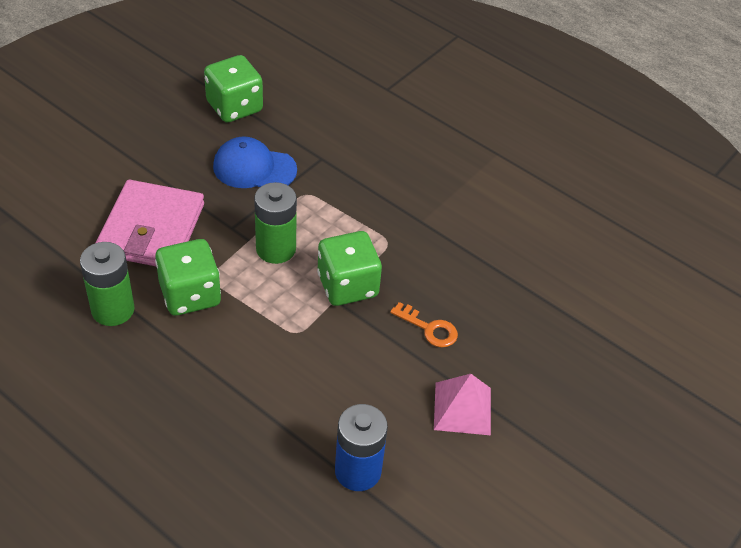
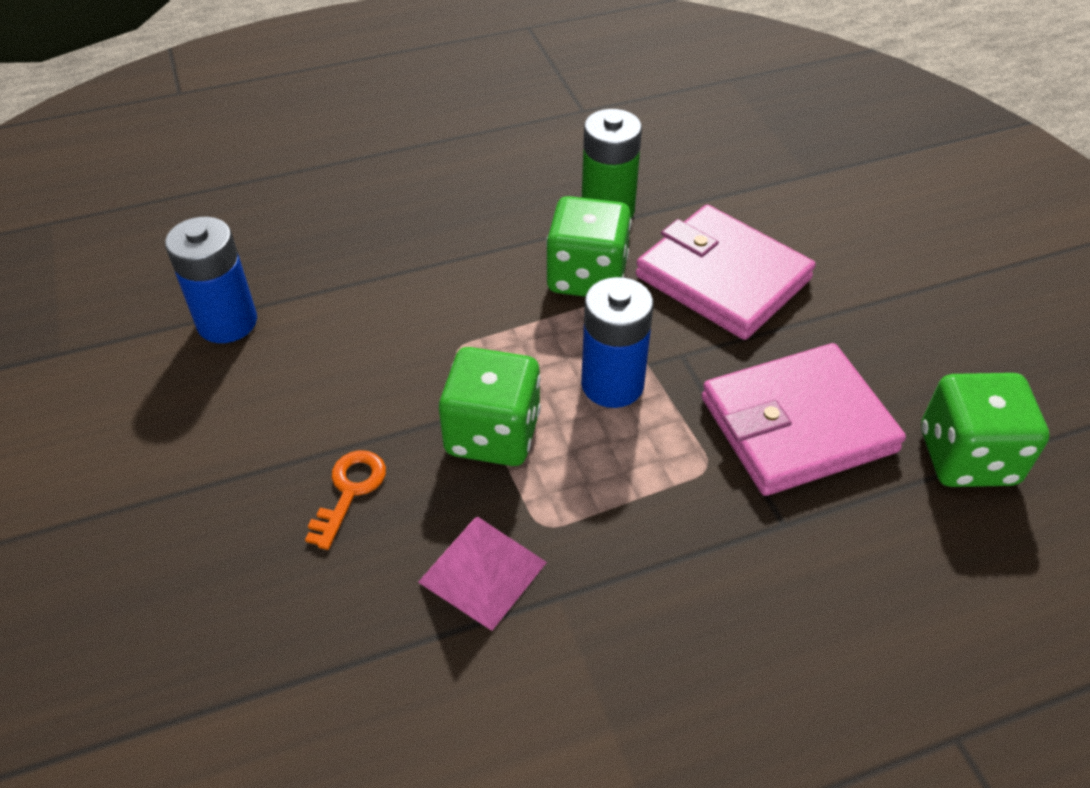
camera: 125 degrees right, 0 degrees up
blue cap [213,136,297,188] -> pink wallet [701,343,906,496]
green battery [254,182,297,264] -> blue battery [581,277,654,408]
orange key [390,302,458,347] -> orange key turned 135 degrees clockwise [305,450,386,550]
pink pyramid [434,374,491,435] -> pink pyramid moved to [418,517,547,631]

